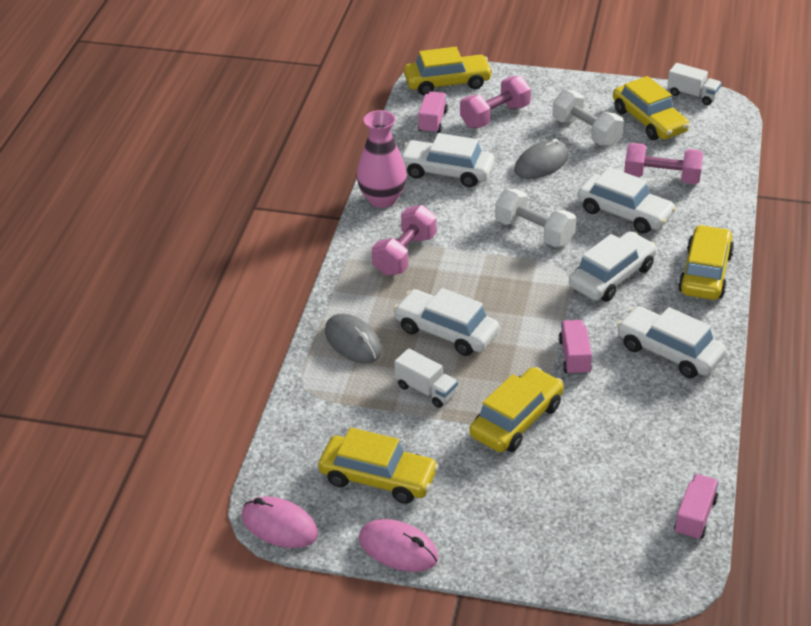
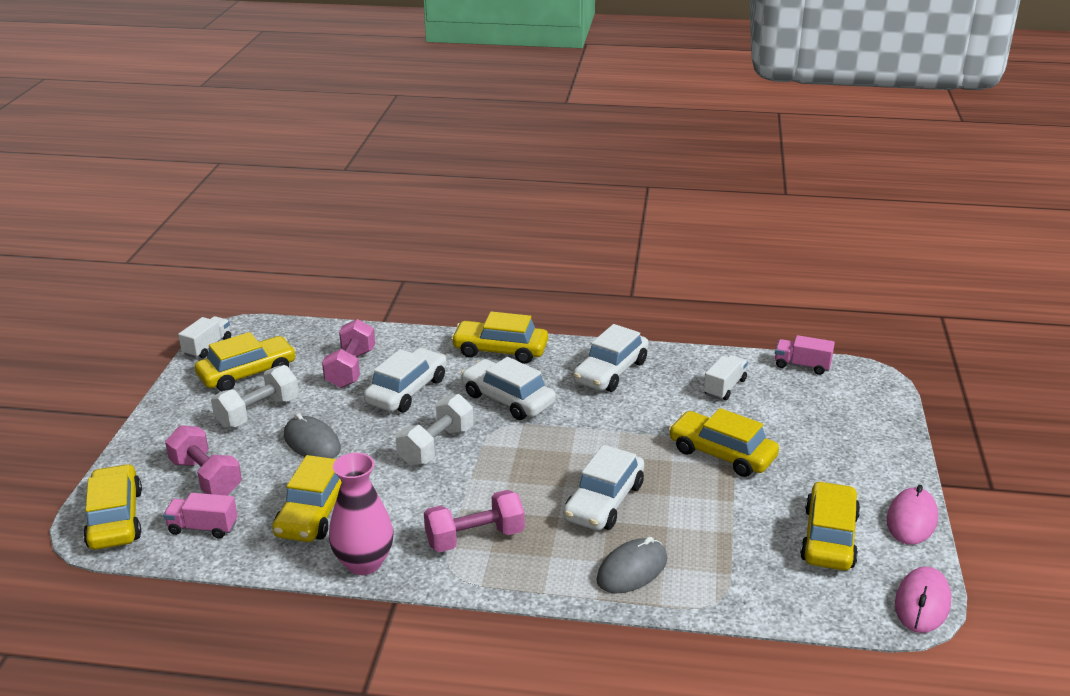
camera: 95 degrees left, 10 degrees down
pink dumbbell [372,205,437,276] -> pink dumbbell turned 45 degrees counterclockwise [424,490,525,552]
white truck [394,348,458,408] -> white truck moved to [704,355,748,400]
white car [401,133,494,187] -> yellow car [272,455,342,542]
pink truck [558,320,592,375] -> none

